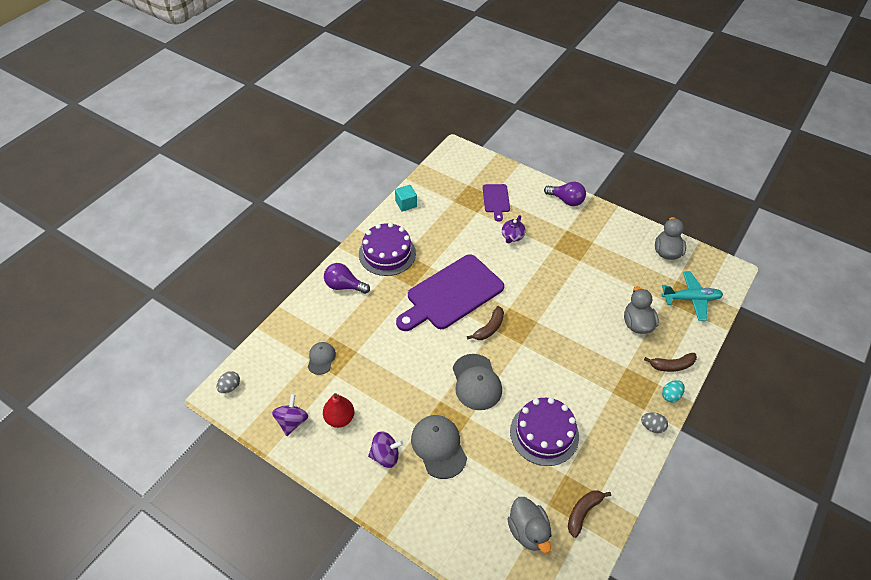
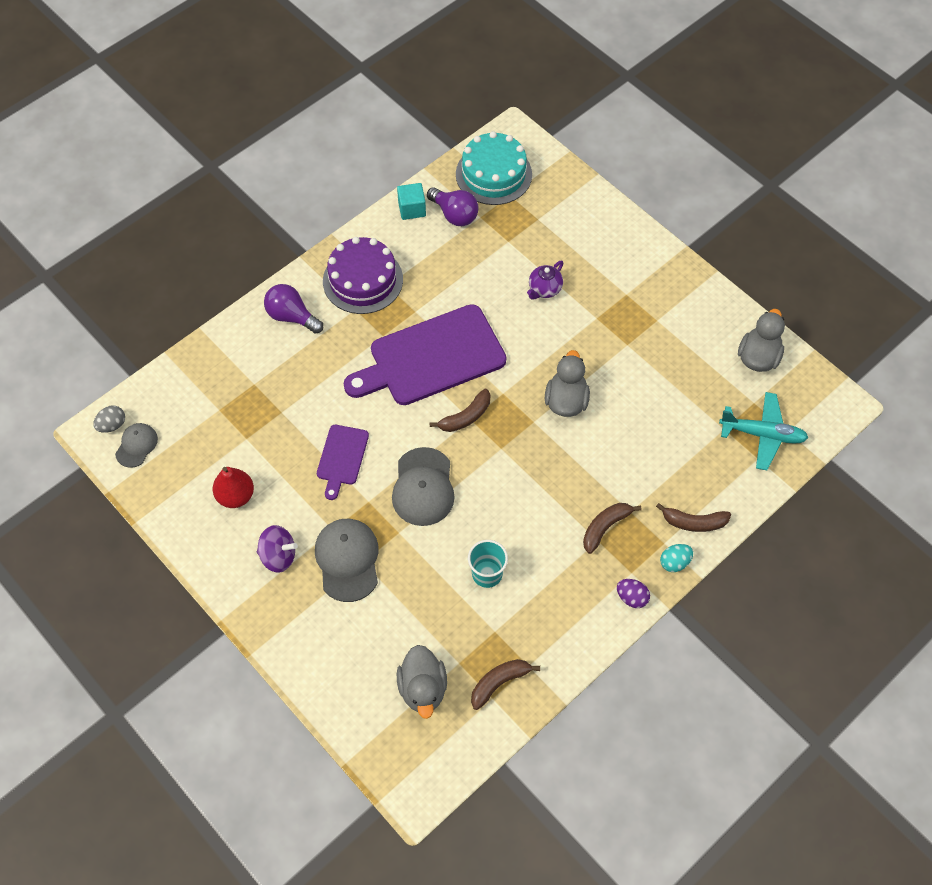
camera: 15 degrees right, 10 degrees up
purple spinning top [272,394,308,436] -> none
grey cap [308,342,336,375] -> grey cap moved to [115,423,158,468]
purple cutting board [483,184,510,222] -> purple cutting board moved to [317,425,369,500]
purple cake [510,398,579,466] -> turquoise cup [468,540,508,588]
purple light bulb [544,182,586,206] -> purple light bulb moved to [427,187,479,226]
grey duck [624,286,659,334] -> grey duck moved to [545,350,590,417]
grey egg [641,412,668,433] -> purple egg [617,579,650,608]
none -> turquoise cake [456,131,532,205]
none -> brown banana [583,503,642,554]

